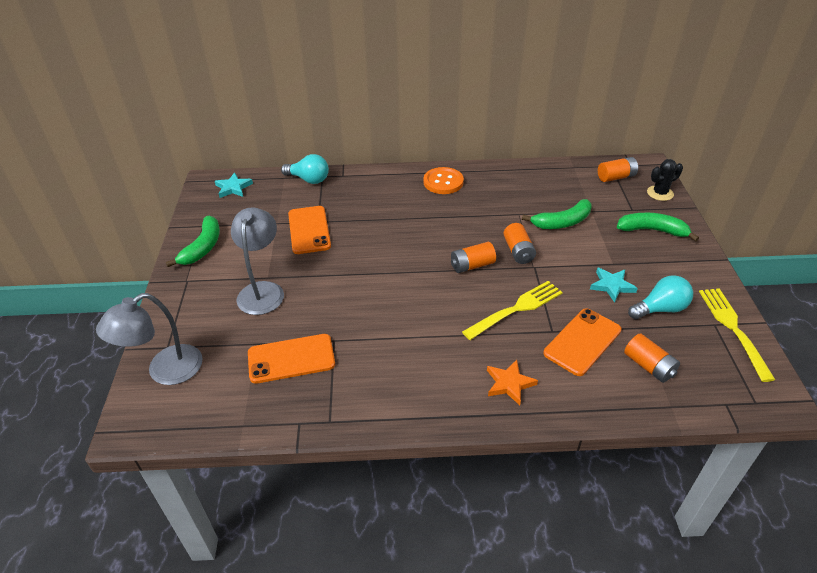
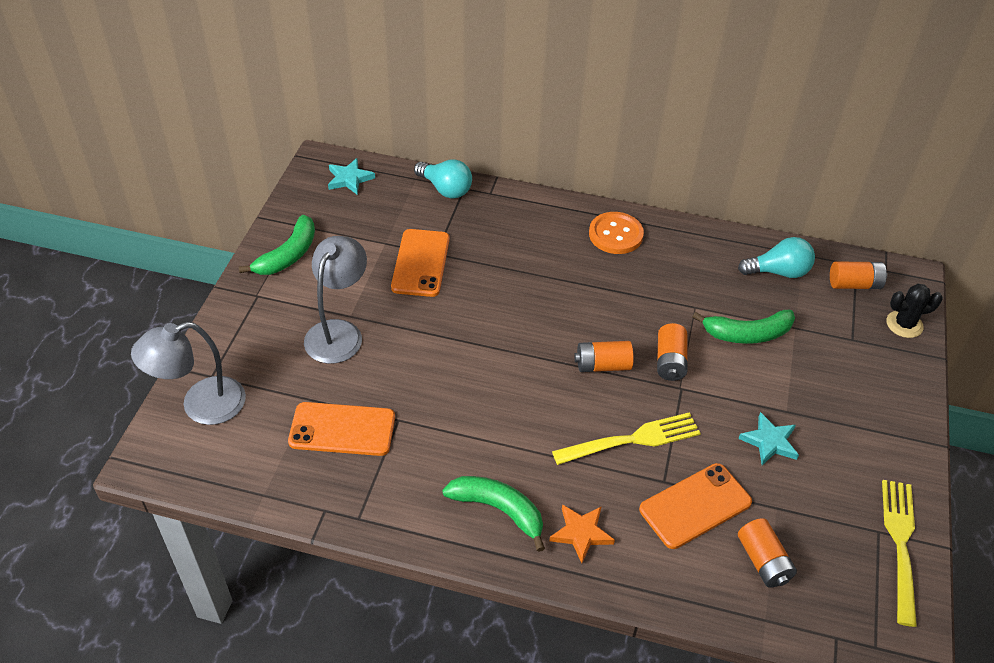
camera: 15 degrees right, 5 degrees up
green banana [617,213,699,241] -> green banana moved to [442,476,545,552]
turquoise light bulb [628,275,693,320] -> turquoise light bulb moved to [738,237,815,278]

